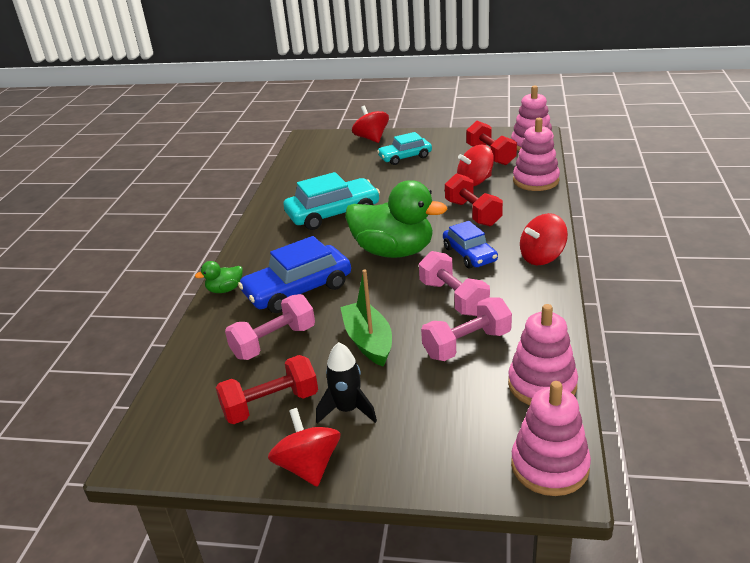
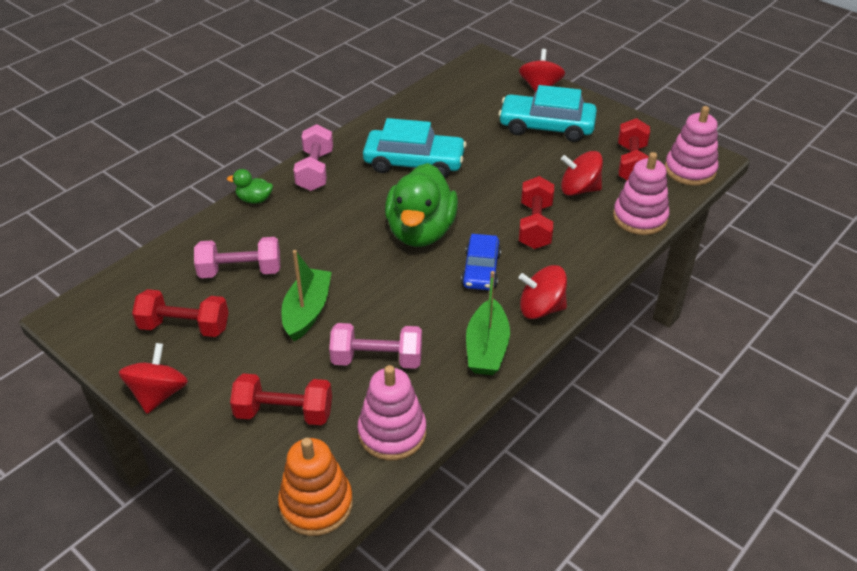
camera: 30 degrees right, 10 degrees up
blue car [238,236,351,313] -> none
black rocket [316,342,377,424] -> none
green duck [345,180,447,258] -> green duck turned 45 degrees clockwise [385,163,458,247]
turquoise car [377,132,432,165] -> turquoise car [498,85,597,142], size x1.56
pink dumbbell [419,251,490,316] -> pink dumbbell moved to [293,124,333,191]
pink stacking toy [511,381,591,496] -> orange stacking toy [278,438,353,536]
none -> red dumbbell [230,373,332,425]
none -> green boat [466,271,510,375]

